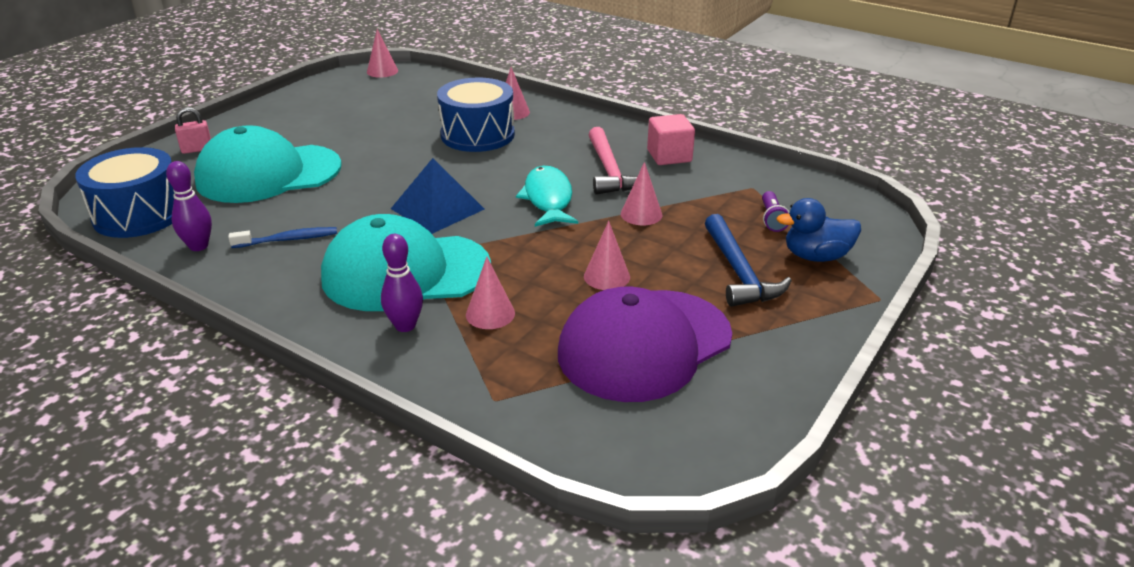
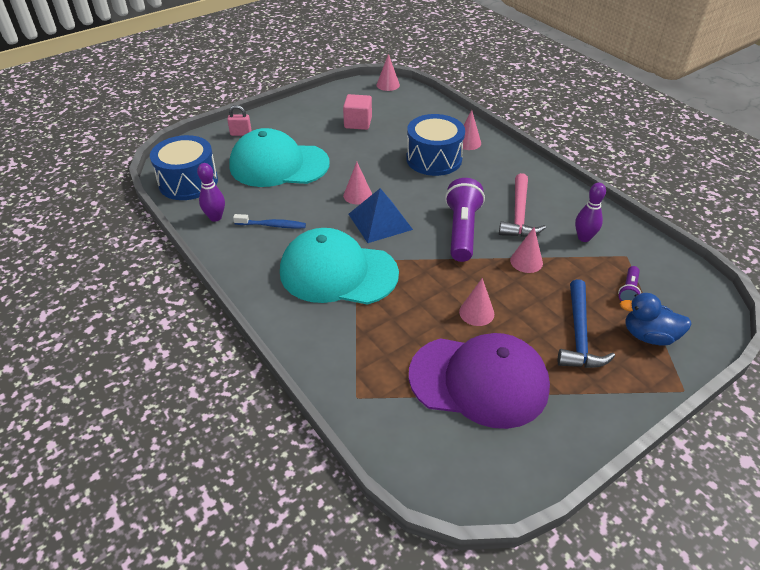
camera: 20 degrees right, 10 degrees up
purple bowling pin [381,234,423,332] -> purple bowling pin moved to [575,183,606,242]
pink cone [466,257,515,329] -> pink cone moved to [343,162,372,205]
turquoise fish [516,166,578,227] -> purple flashlight [445,178,485,262]
purple cap [558,287,732,402] -> purple cap turned 150 degrees counterclockwise [409,333,550,429]
pink cube [647,114,695,165] -> pink cube moved to [343,94,372,130]

